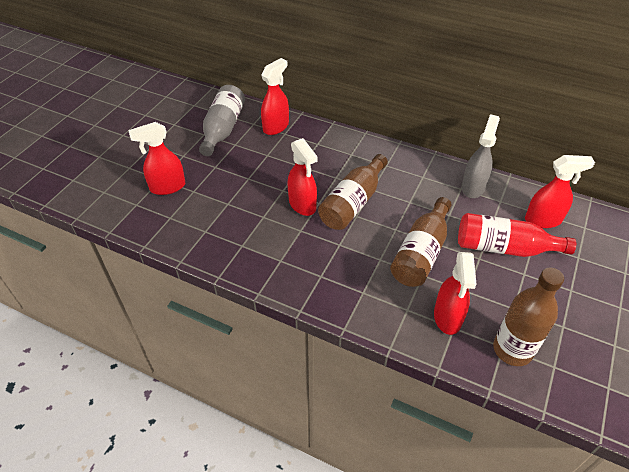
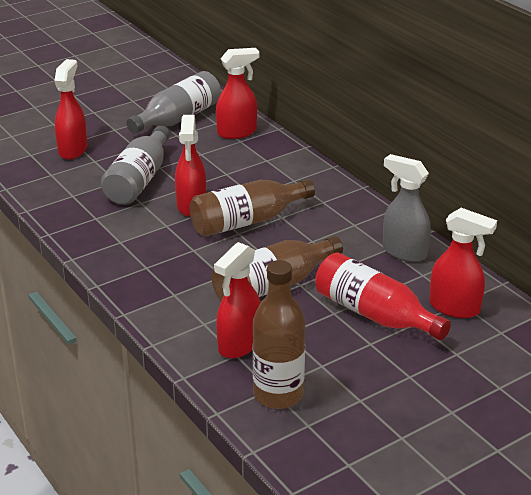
camera: 30 degrees right, 15 degrees down
red spray bottle [128,122,185,195] -> red spray bottle turned 90 degrees clockwise [54,59,87,160]
grey spray bottle [462,114,500,198] -> grey spray bottle turned 105 degrees counterclockwise [383,154,431,262]
none -> grey bottle [100,126,170,205]

